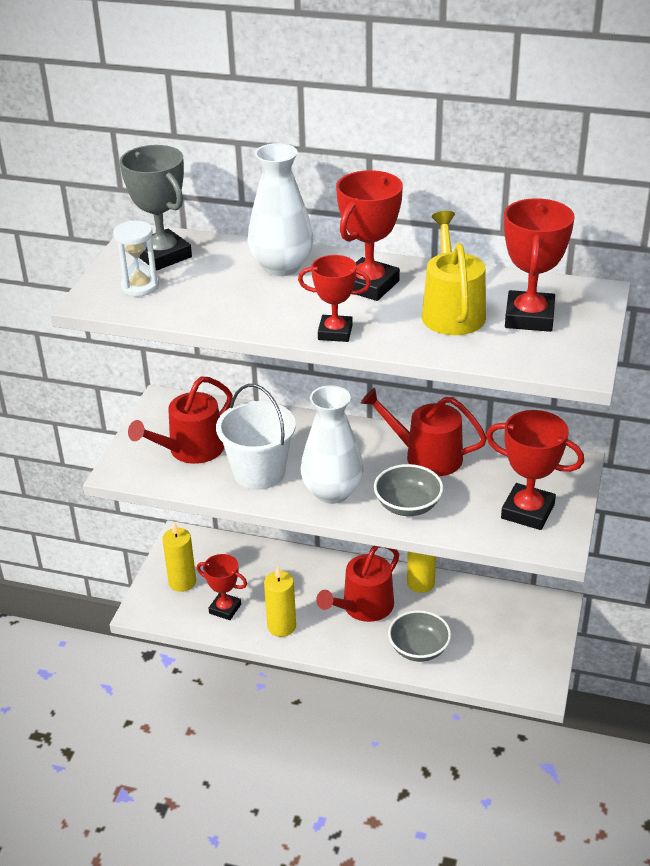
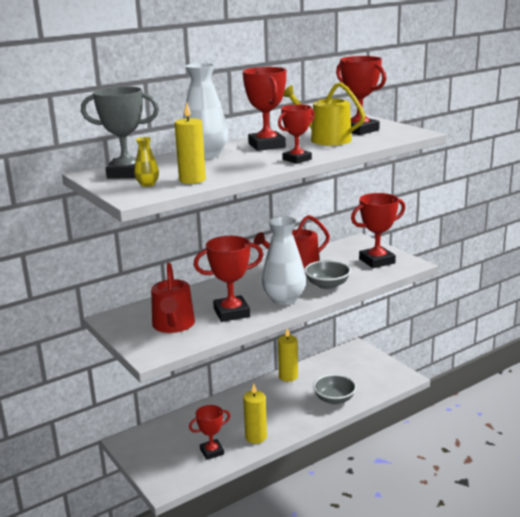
camera: 50 degrees left, 15 degrees down
white hourglass [113,220,159,296] -> yellow vase [134,137,159,187]
yellow candle [162,522,196,592] -> yellow candle moved to [175,103,206,184]
white bucket [216,384,296,490] -> red trophy [194,236,263,322]
red watering can [316,546,399,622] -> none

